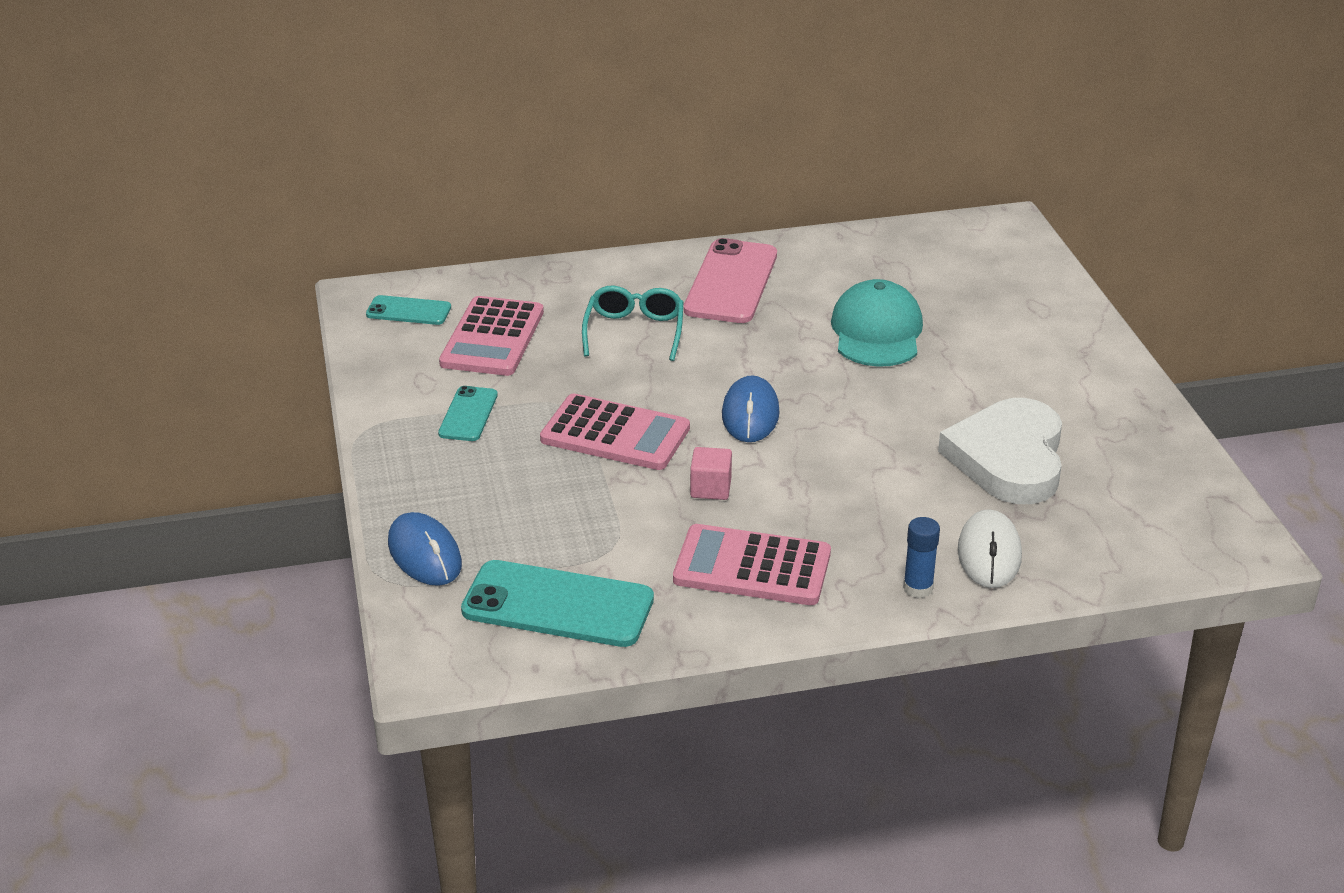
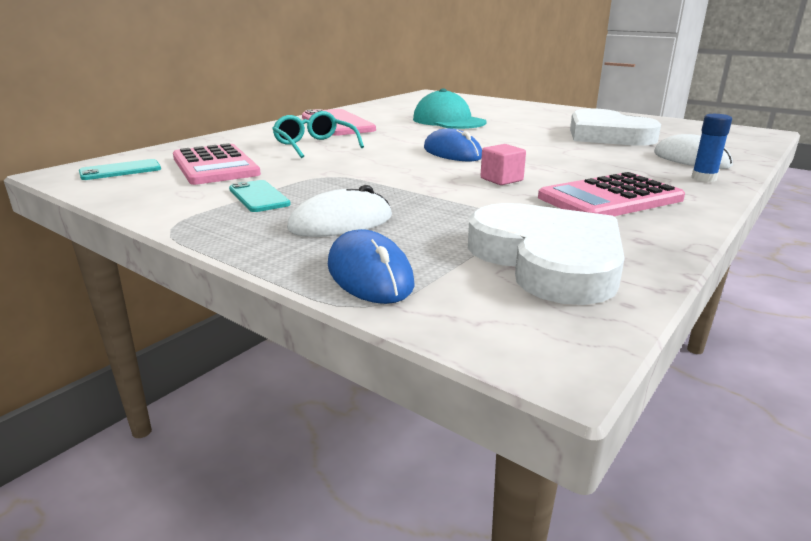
camera: 40 degrees left, 10 degrees down
blue mouse [388,512,462,586] -> blue mouse turned 45 degrees clockwise [328,229,415,304]
turquoise phone [461,560,654,647] -> white heart [468,203,625,305]
pink calculator [540,394,690,470] -> none
none -> white mouse [287,185,392,237]

